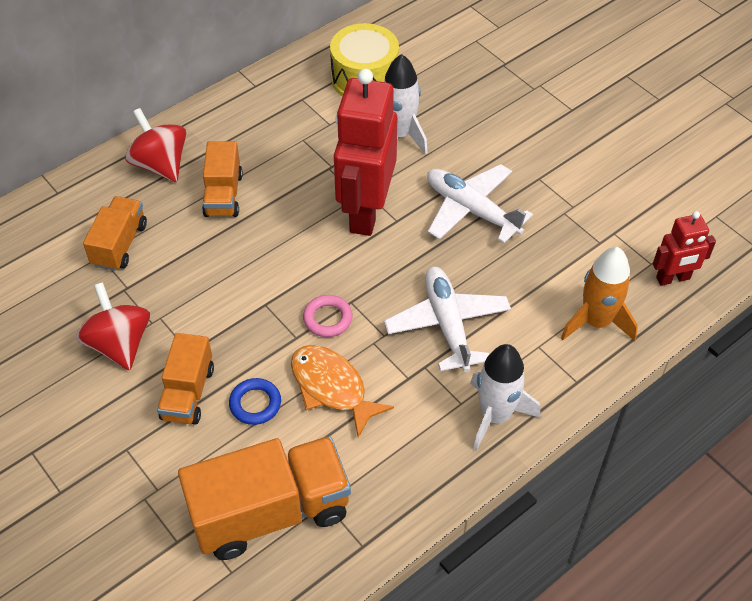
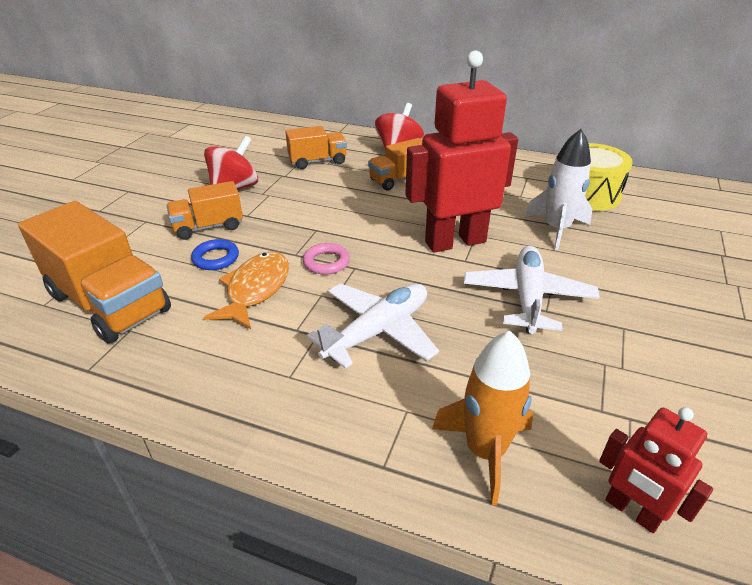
camera: 60 degrees right, 15 degrees down
white rocket [470,344,540,451] -> none

